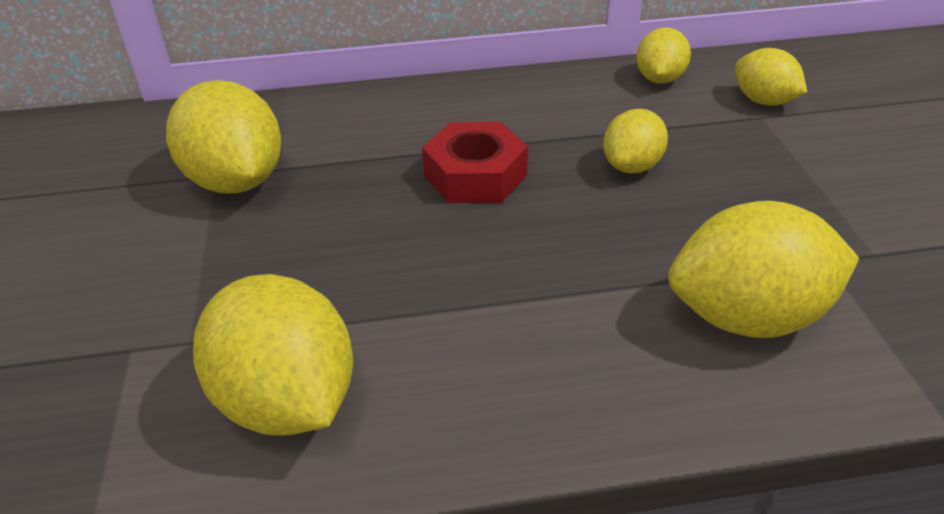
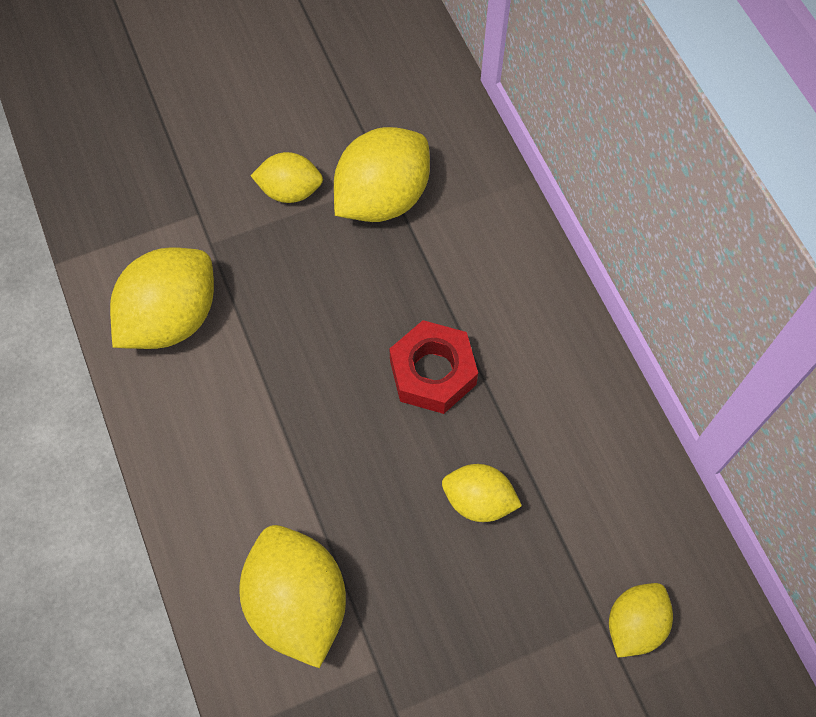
camera: 75 degrees right, 25 degrees up
yellow lemon [636,27,691,83] -> yellow lemon moved to [251,152,323,203]

